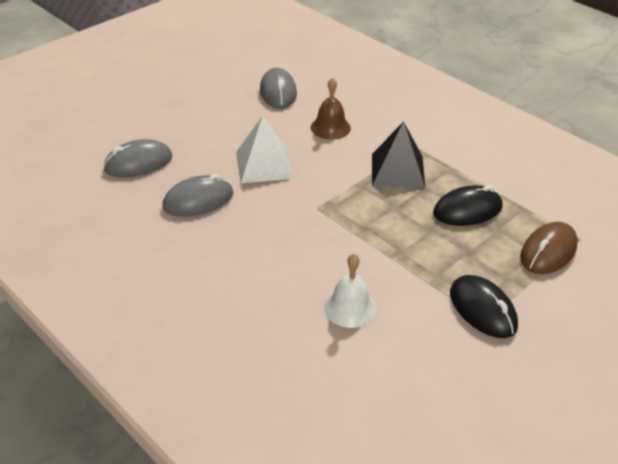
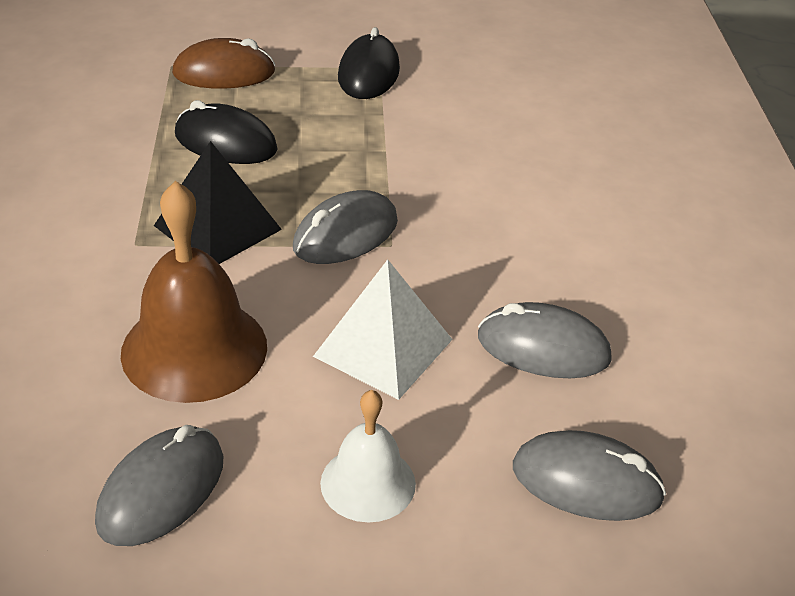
camera: 140 degrees left, 0 degrees up
brown bell [311,77,351,140] -> brown bell [121,181,267,403], size x1.70
white bell [324,254,376,328] -> white bell moved to [320,390,416,523]
none -> grey mouse [293,190,398,264]

